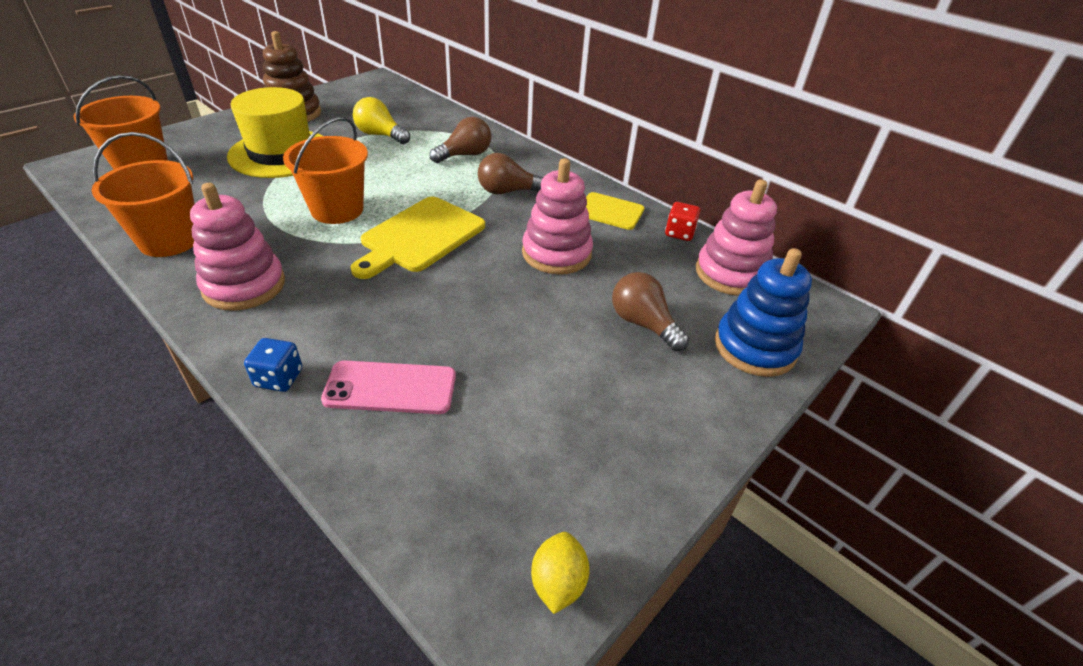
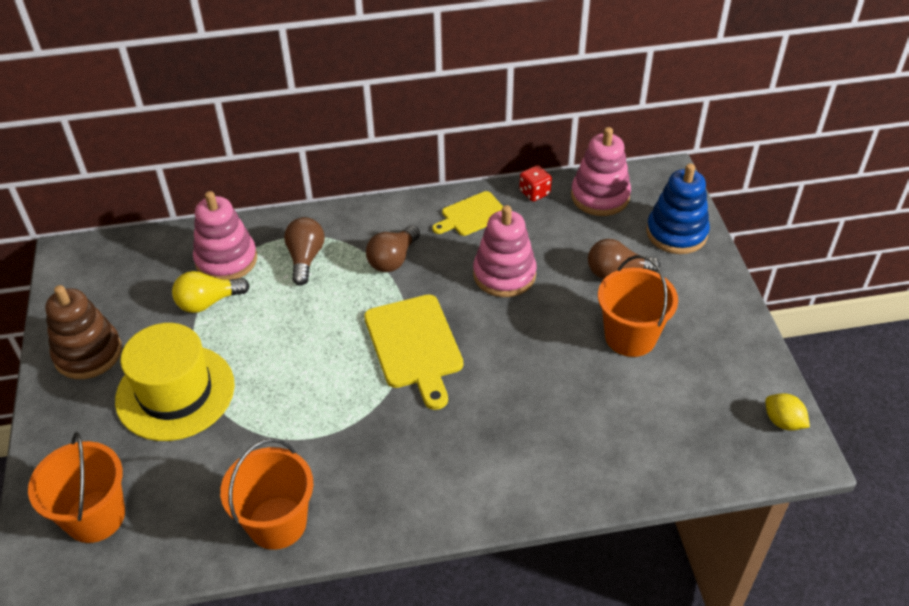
camera: 50 degrees left, 5 degrees up
pink stacking toy [190,183,285,311] -> pink stacking toy moved to [193,191,257,280]
blue dice [244,338,302,392] -> none
orange bucket [283,117,368,224] -> orange bucket moved to [598,255,678,357]
pink phone [321,360,456,414] -> none

